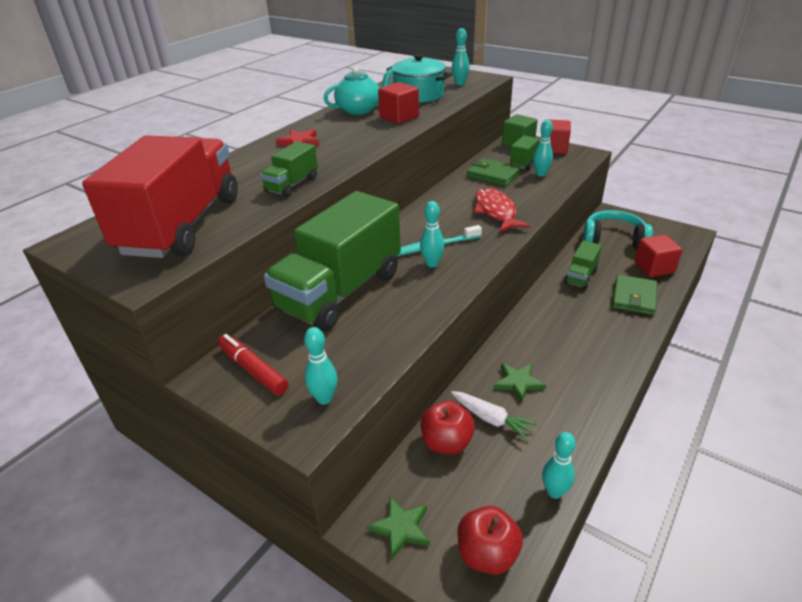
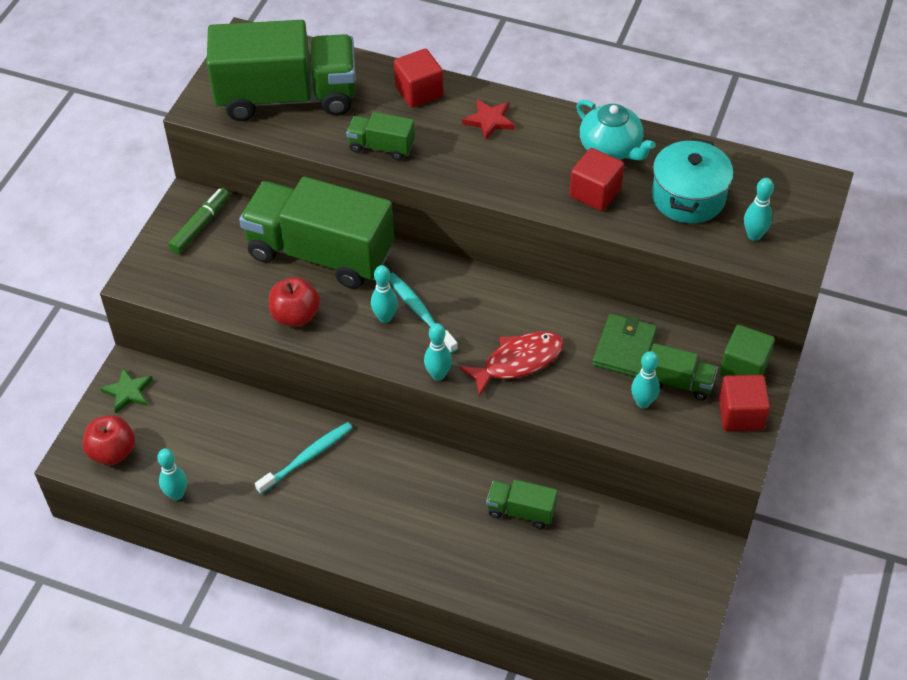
camera: 75 degrees right, 15 degrees up
red truck [82,135,238,258] -> green truck [207,20,356,121]
red marker [218,334,289,395] -> green marker [168,188,229,254]
turquoise bowling pin [304,327,338,405] -> turquoise bowling pin moved to [424,323,452,381]
red apple [421,401,475,454] -> red apple moved to [269,277,320,327]
white carrot [451,391,538,441] -> none
green star [494,363,546,403] -> turquoise toothbrush [255,422,353,494]
turquoise headphones [583,210,653,249] -> none
green wallet [612,274,657,315] -> none
red cube [635,235,682,277] -> red cube moved to [394,49,443,108]

